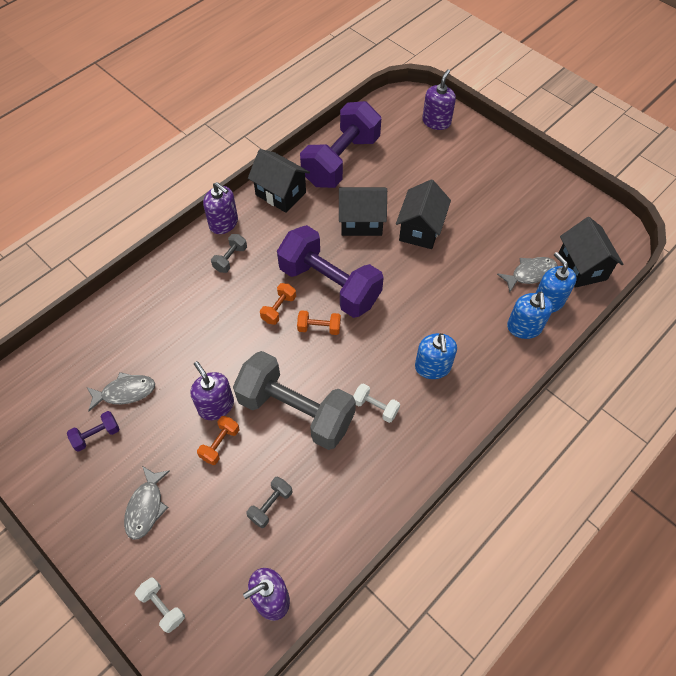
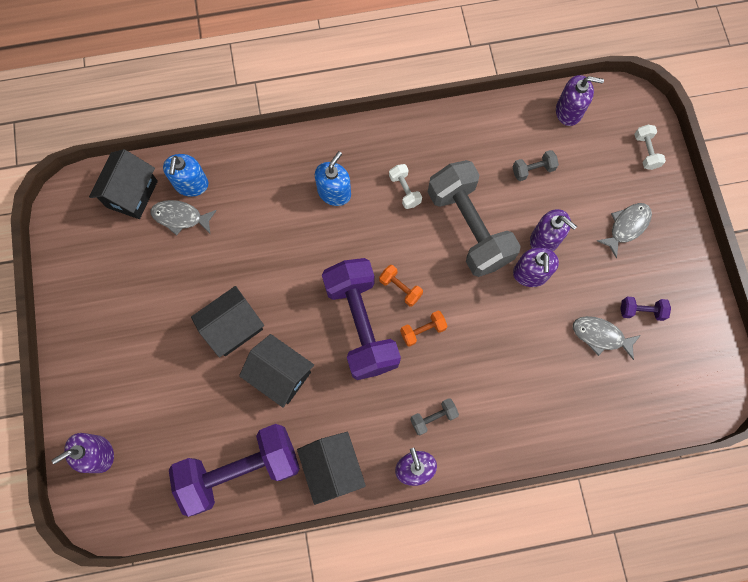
camera: 145 degrees left, 15 degrees up
orange dumbbell [197,416,240,465] -> purple soap dispenser [530,209,577,251]
blue soap dispenser [507,292,553,339] -> none

